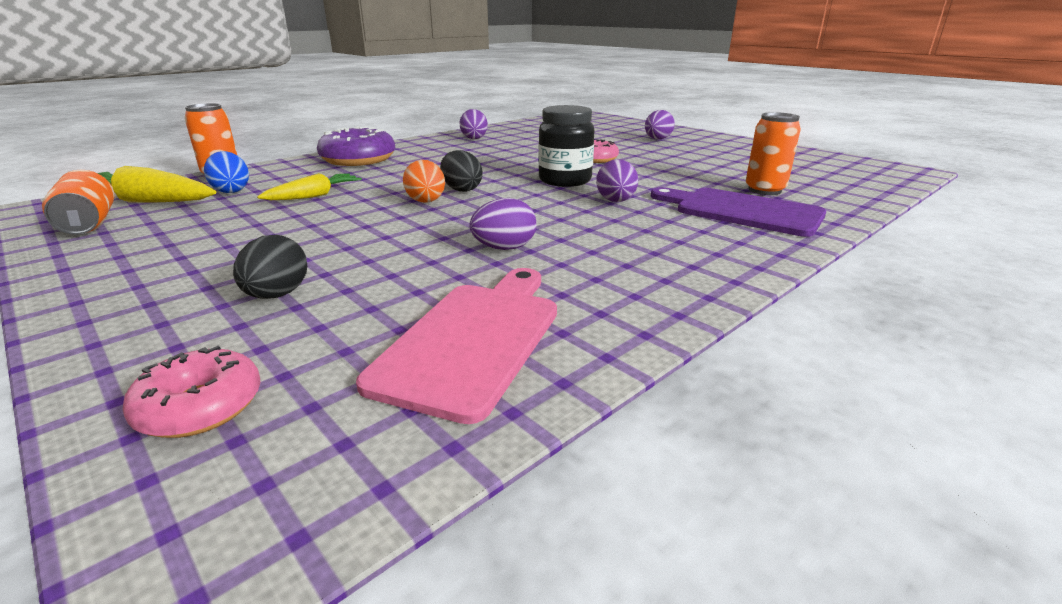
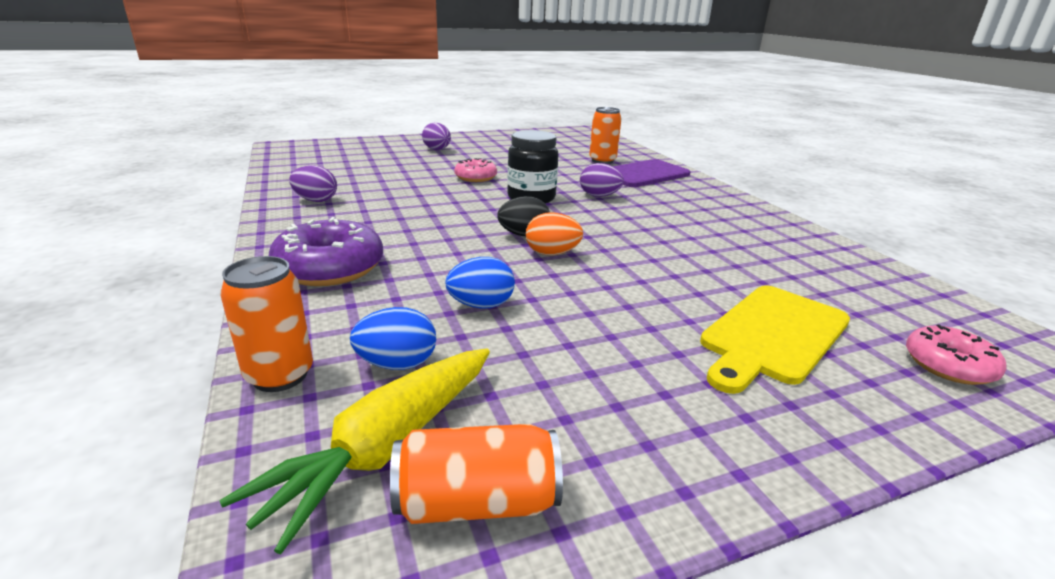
camera: 70 degrees left, 0 degrees up
black egg [233,235,307,299] -> yellow cutting board [700,285,850,394]
yellow carrot [257,173,362,200] -> blue egg [445,257,515,309]
pink cutting board [356,268,557,424] -> none
purple egg [469,198,536,250] -> none

